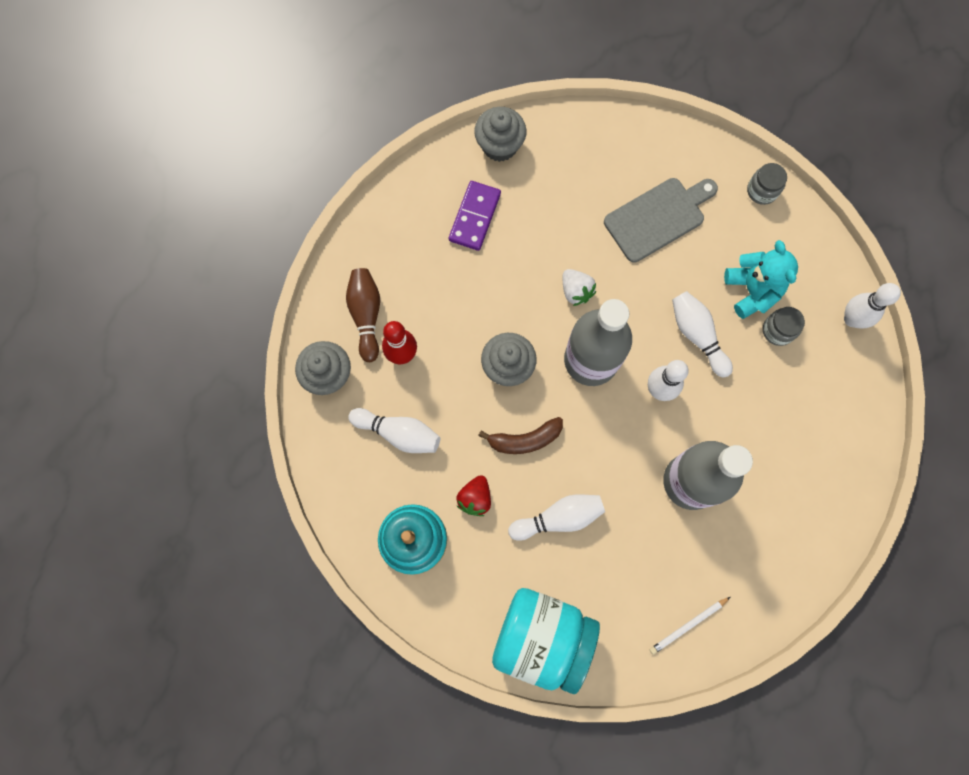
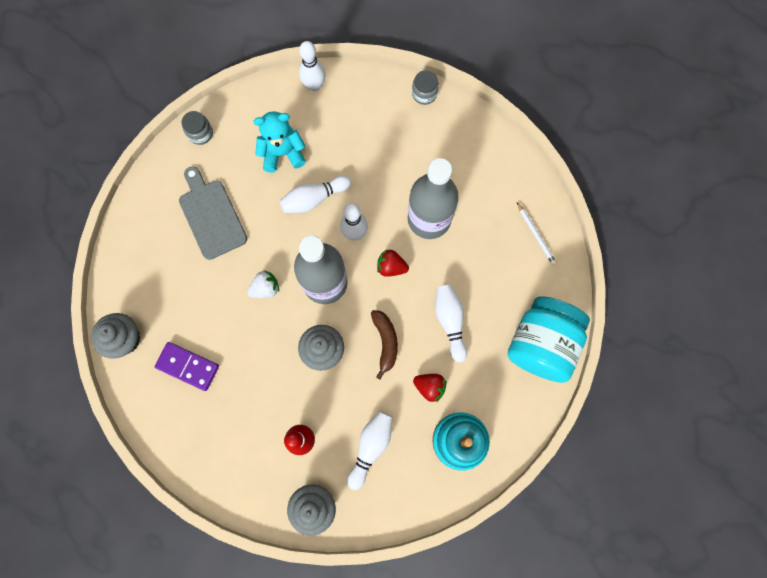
camera: 85 degrees left, 0 degrees up
brown bowling pin [346,268,380,363] -> none
grey jar [763,307,805,346] -> grey jar moved to [412,70,439,105]
none -> red strawberry [377,250,409,277]

